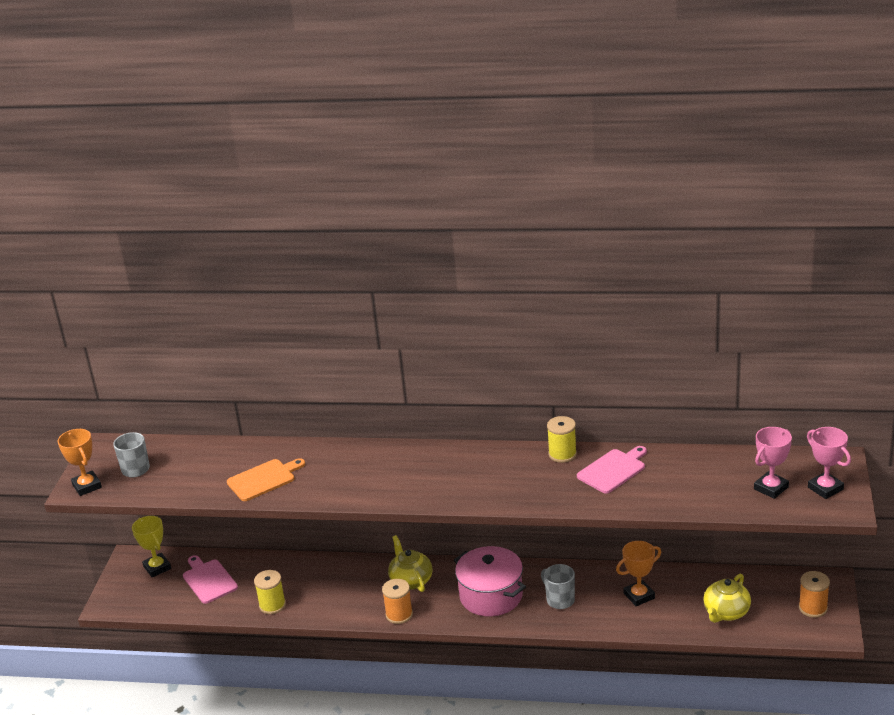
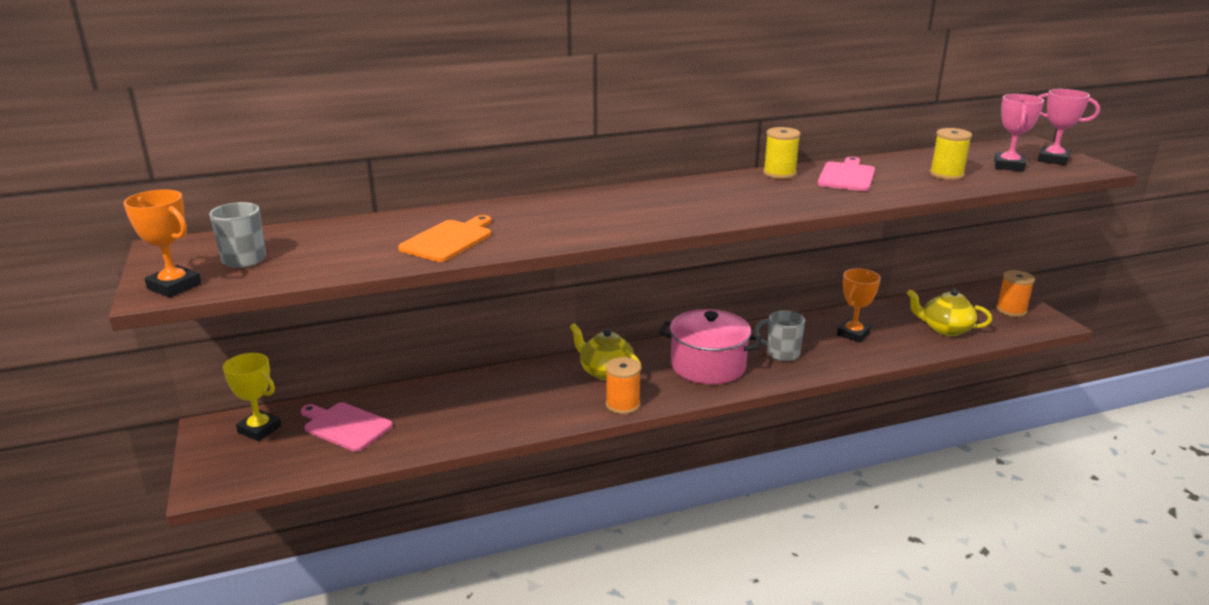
camera: 30 degrees left, 5 degrees down
yellow spool [254,570,286,614] -> yellow spool moved to [930,128,972,180]
yellow teapot [703,574,751,623] -> yellow teapot turned 105 degrees clockwise [907,289,992,336]

